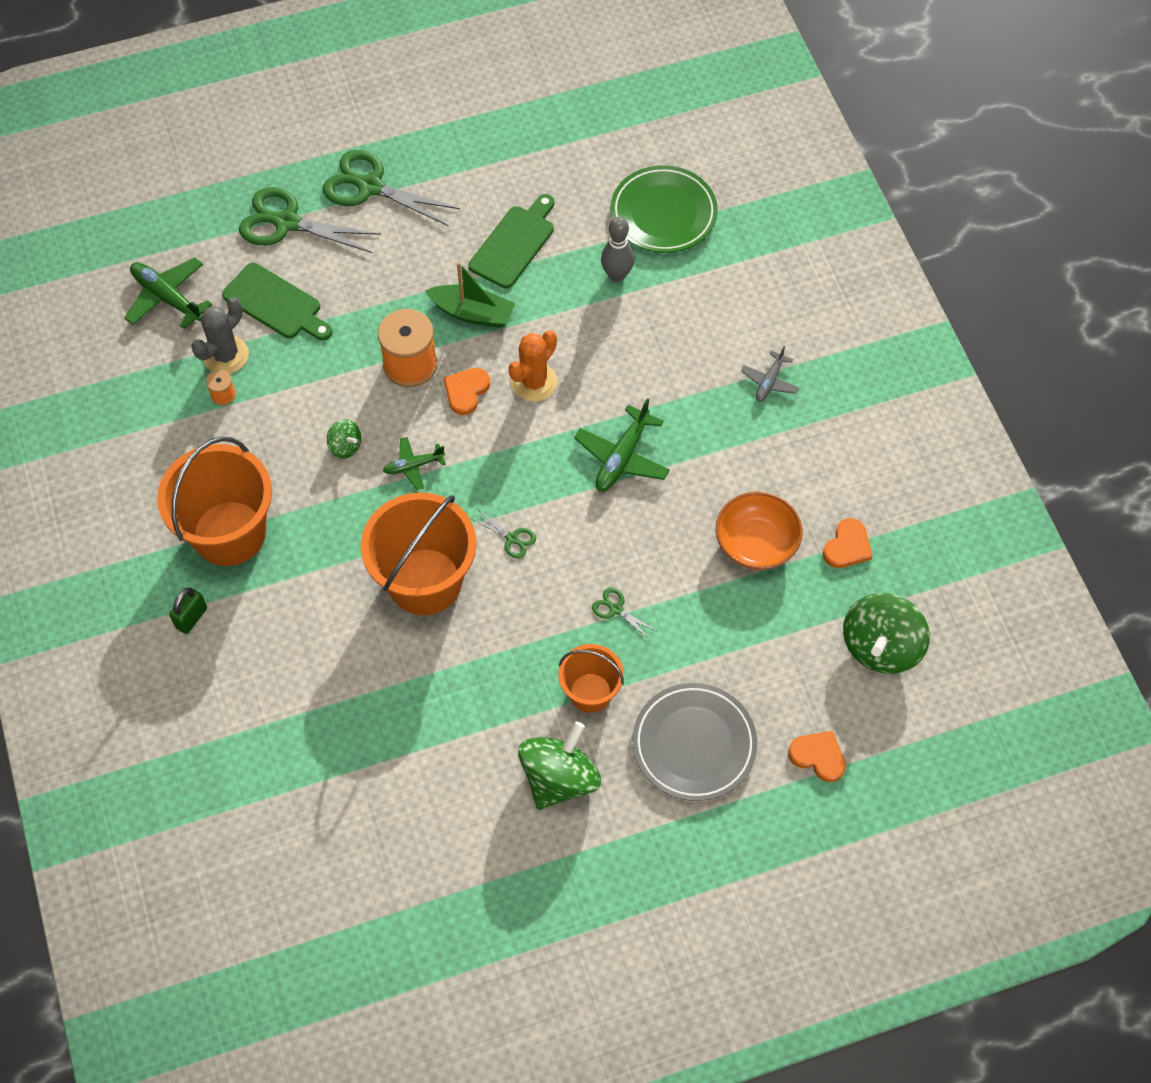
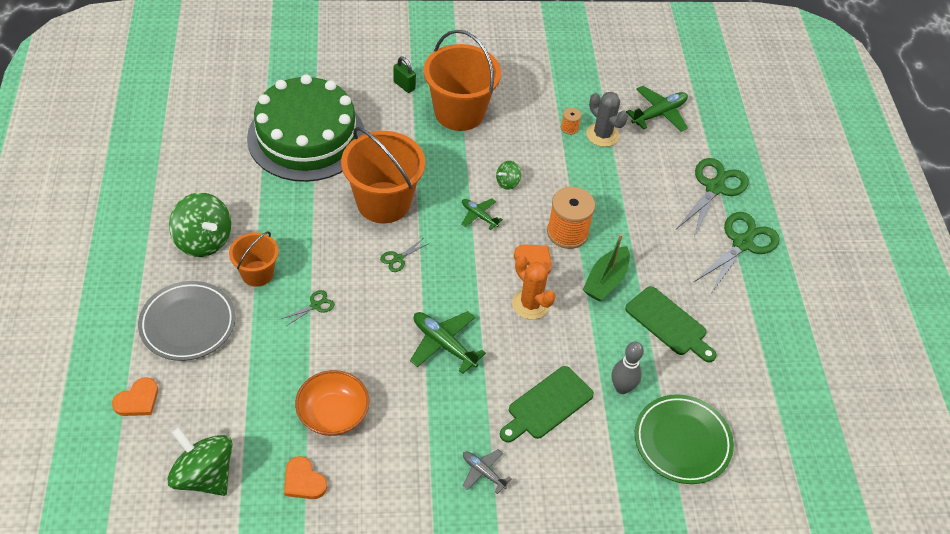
camera: 100 degrees right, 10 degrees down
green cutting board [222,263,332,340] -> green cutting board moved to [500,366,594,443]
green plane [383,437,446,490] -> green plane turned 45 degrees counterclockwise [461,198,503,230]
none -> green cake [247,75,365,182]

